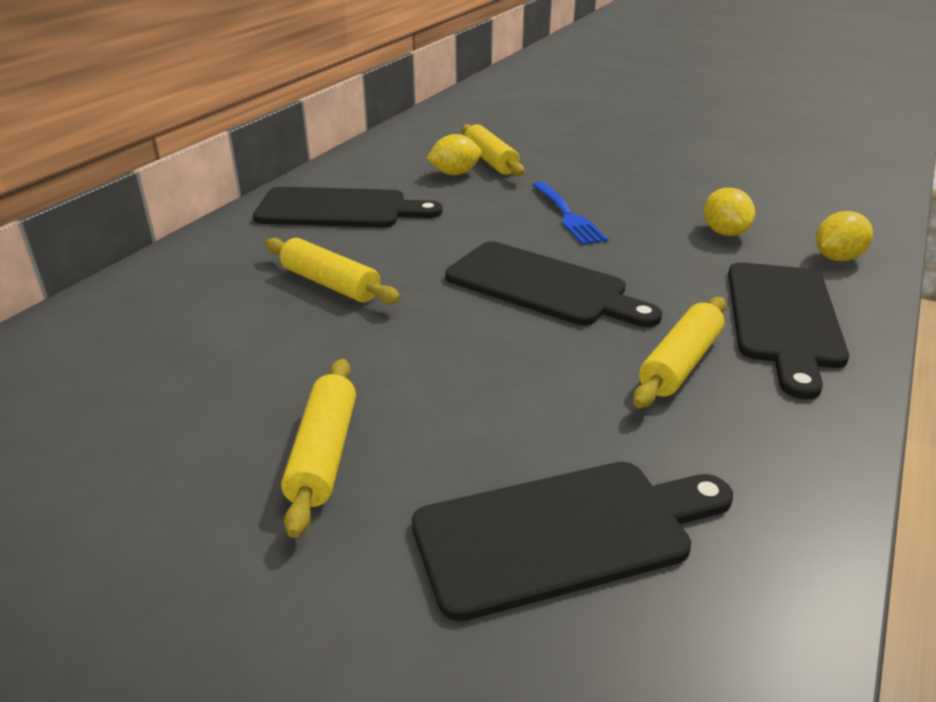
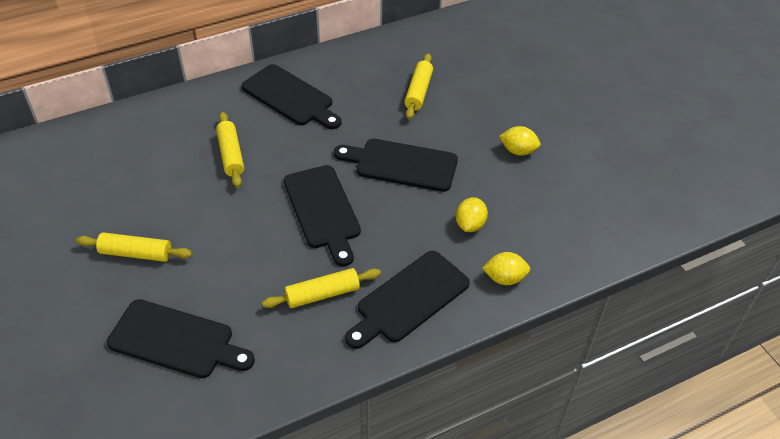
camera: 35 degrees right, 15 degrees up
yellow rolling pin [281,359,356,538] -> yellow rolling pin turned 60 degrees clockwise [76,232,192,262]
yellow lemon [426,134,482,175] -> yellow lemon moved to [499,126,541,155]
blue fork [532,182,608,245] -> black cutting board [334,139,458,192]

